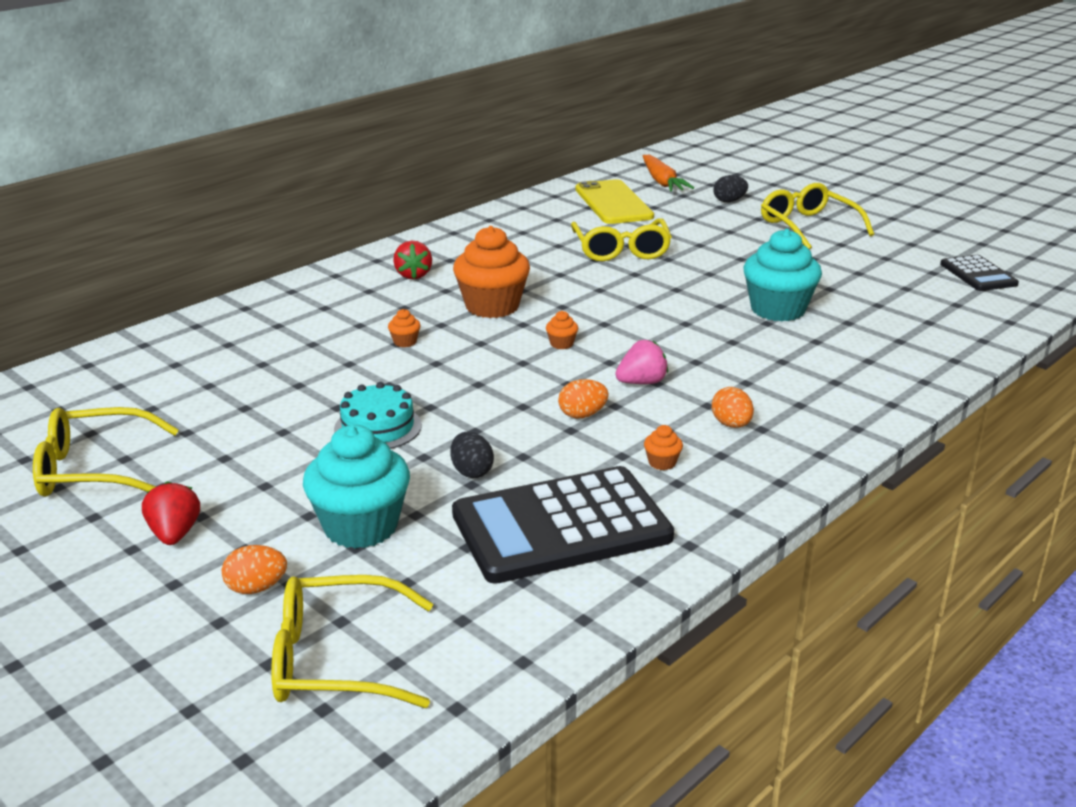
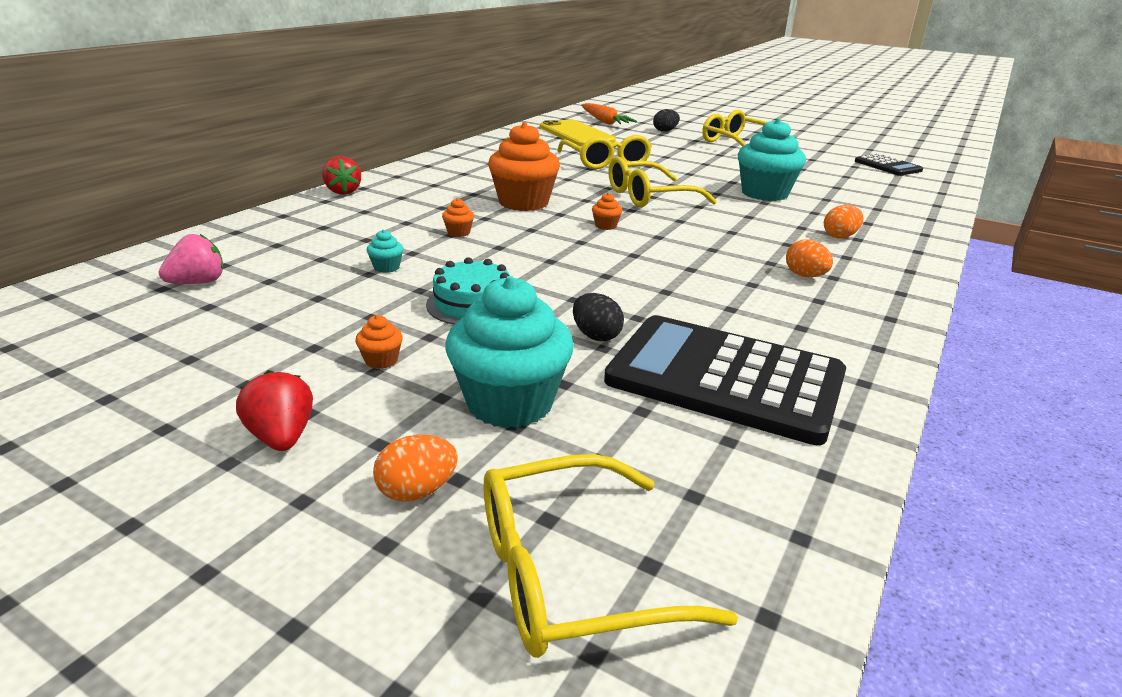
camera: 15 degrees left, 0 degrees up
yellow glasses [33,407,179,497] -> yellow glasses moved to [609,156,717,207]
red strawberry [393,240,432,279] -> red strawberry moved to [322,156,361,195]
black calculator [452,466,674,584] -> black calculator turned 60 degrees clockwise [604,315,846,445]
orange egg [558,379,609,418] -> orange egg moved to [824,205,863,238]
pink strawberry [615,340,668,384] -> pink strawberry moved to [159,234,223,284]
orange cupcake [644,425,683,470] -> orange cupcake moved to [355,315,403,369]
none -> turquoise cupcake [367,230,403,273]

